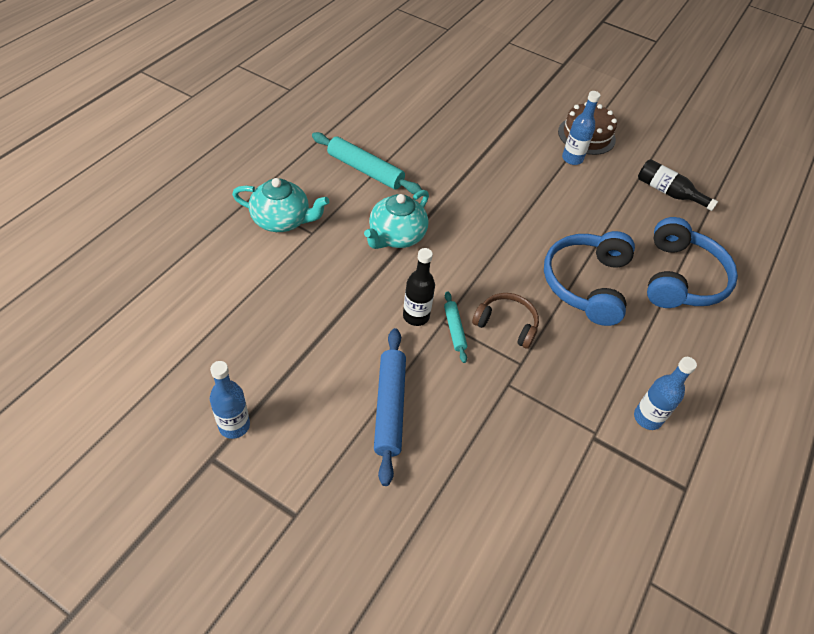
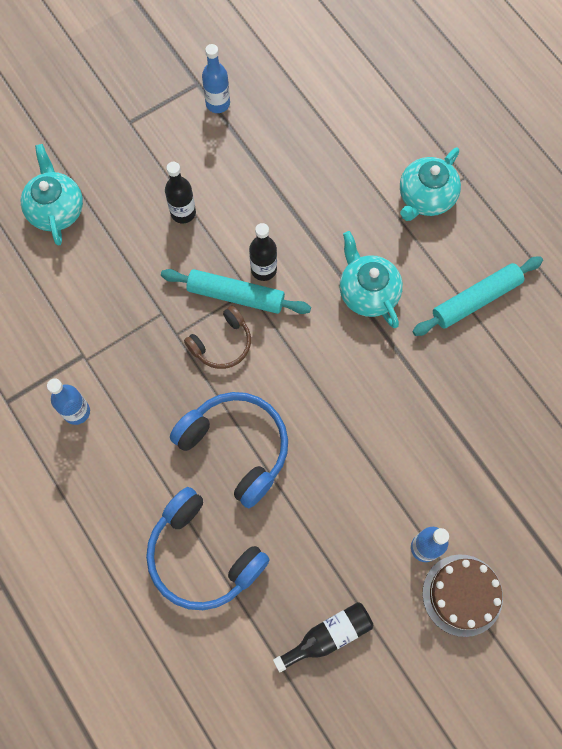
camera: 120 degrees right, 20 degrees up
blue rolling pin [374,328,406,486] -> black bottle [165,162,196,224]
turquoise rolling pin [444,291,467,363] -> turquoise rolling pin [161,269,311,314], size x1.84
none -> turquoise teapot [21,144,83,246]

